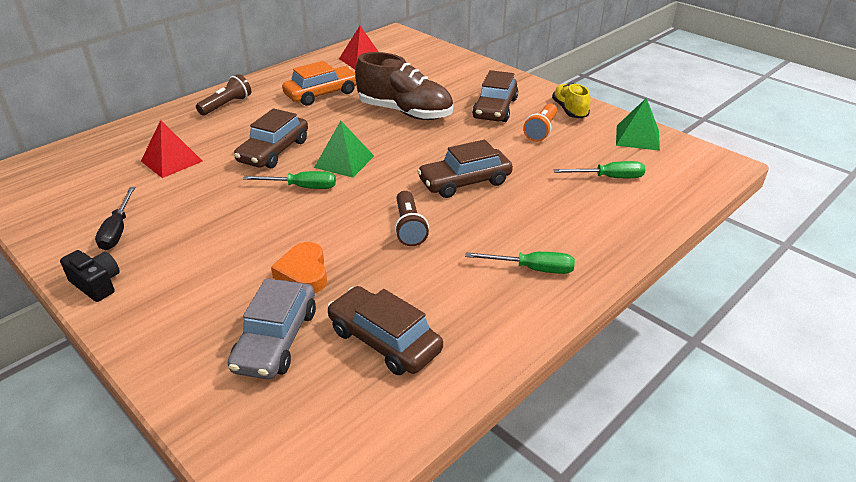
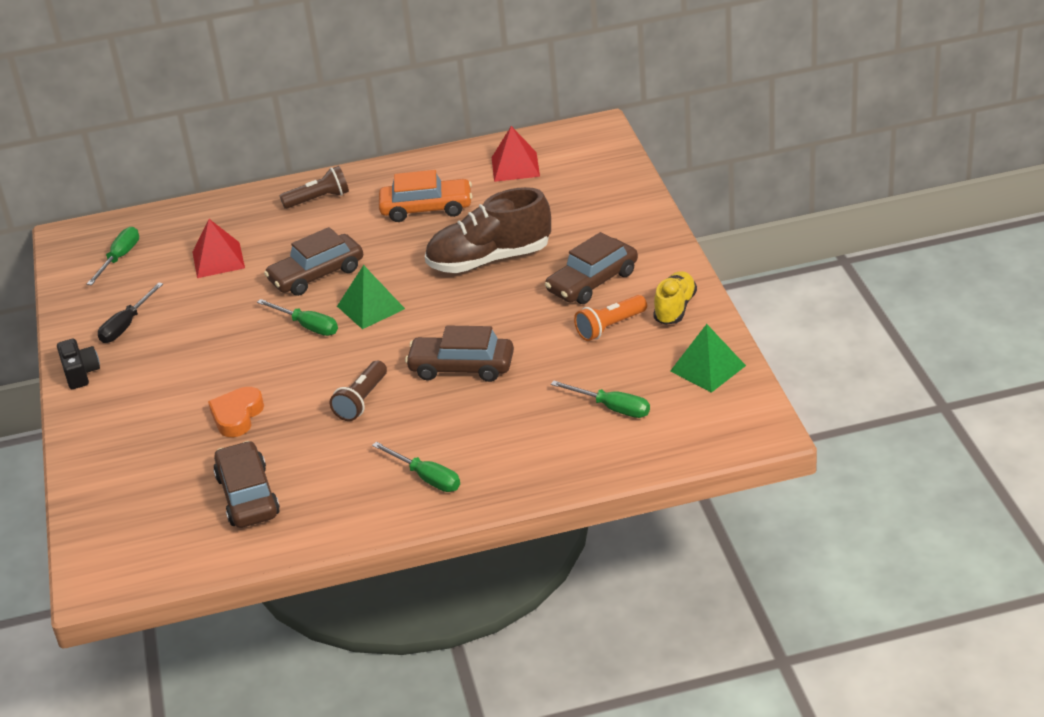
camera: 35 degrees right, 0 degrees up
grey car [228,279,316,379] -> none
brown shoe [355,52,453,120] -> brown shoe turned 105 degrees clockwise [425,187,551,273]
none -> green screwdriver [87,227,139,285]

